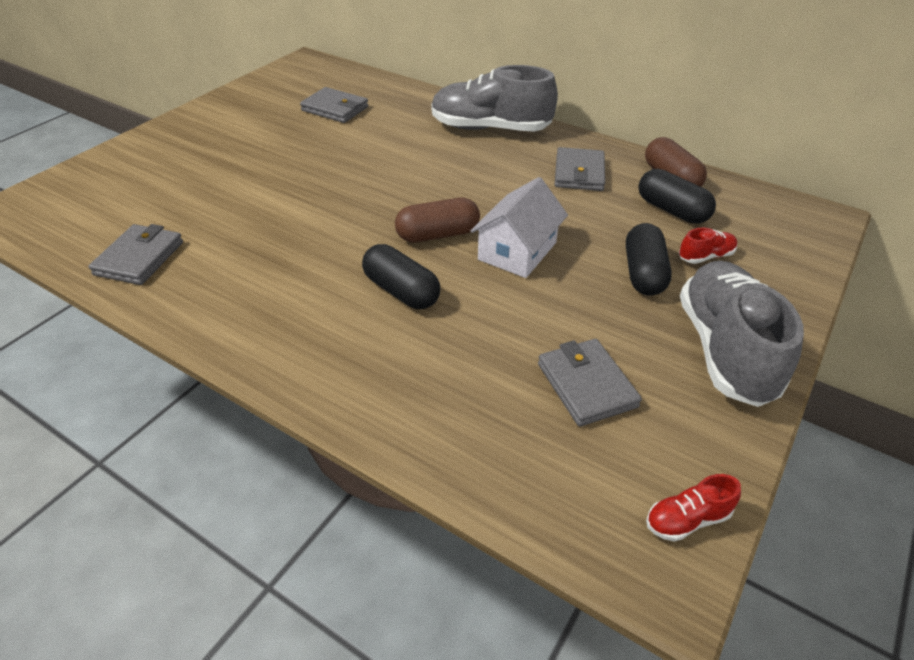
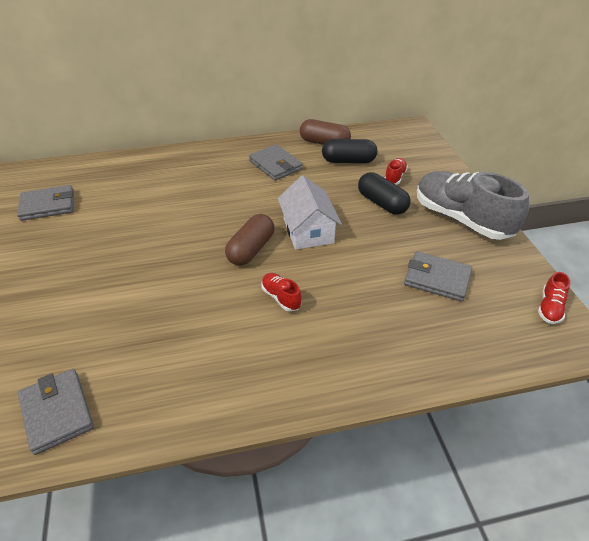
camera: 45 degrees left, 0 degrees up
black capsule [362,244,440,309] -> red shoe [261,273,302,312]
grey shoe [431,65,558,132] -> none

